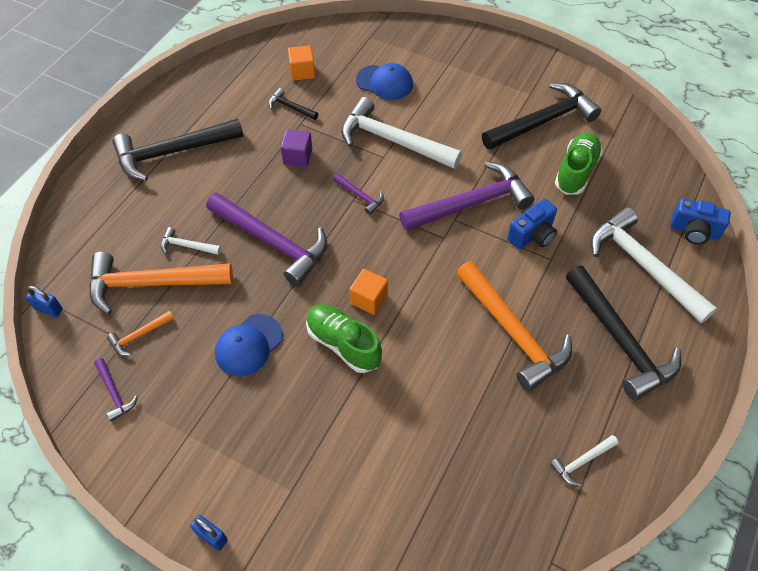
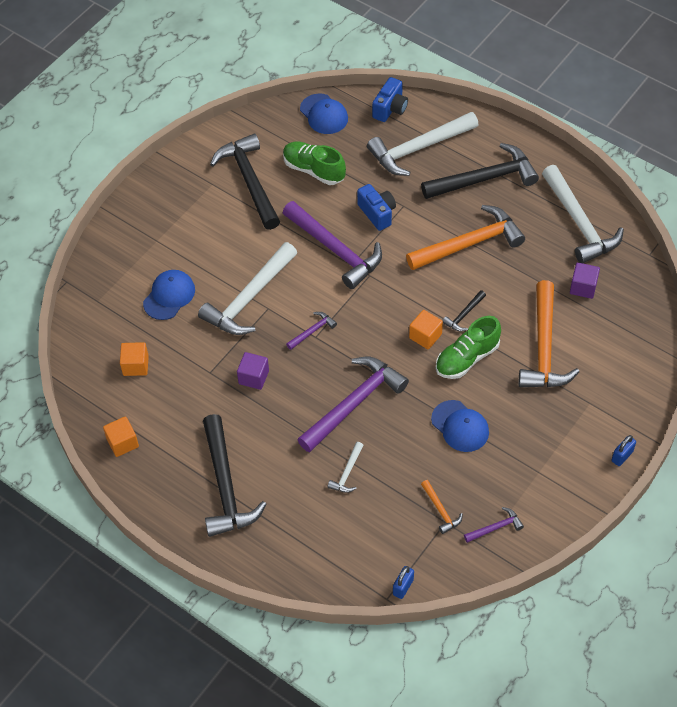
camera: 80 degrees left, 0 degrees up
orange hammer [89,252,233,314] -> orange hammer moved to [519,280,579,387]
black hammer [269,88,318,120] -> black hammer moved to [442,290,486,331]
purple hammer [399,161,535,231] -> purple hammer turned 150 degrees clockwise [283,201,382,289]
white hammer [550,435,619,487] -> white hammer [542,165,624,263], size x2.24
none -> orange cube [103,416,139,457]
none -> blue cap [300,94,348,134]
none -> purple cube [570,262,600,299]

